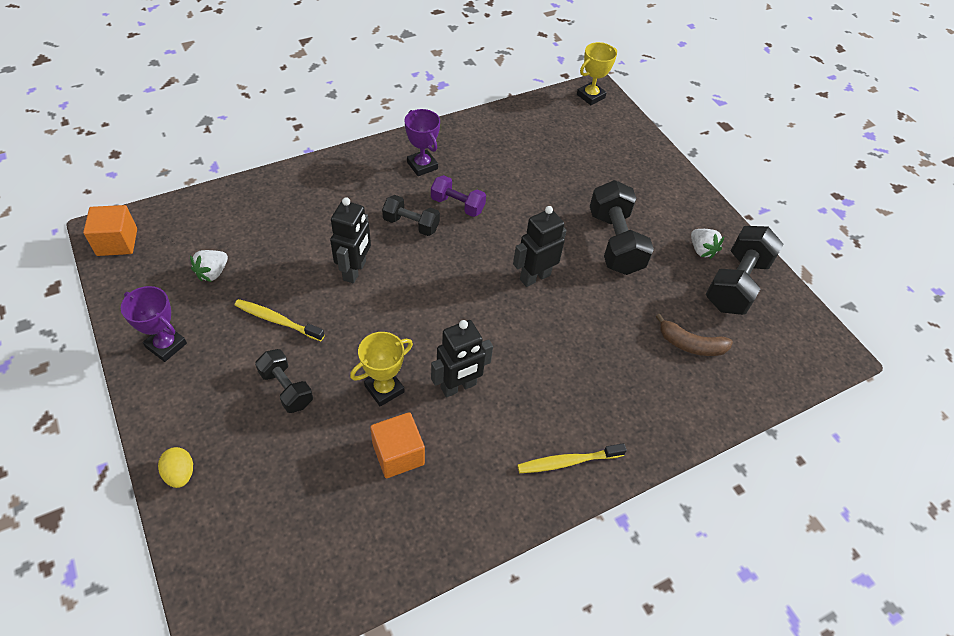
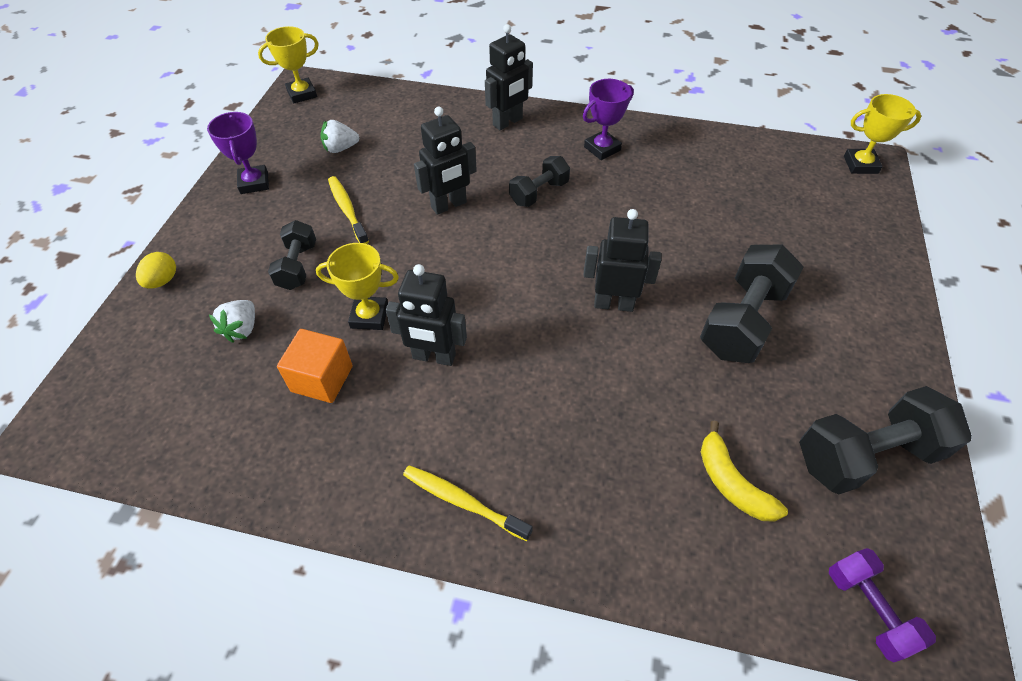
camera: 45 degrees right, 0 degrees up
orange cube [83,205,137,256] -> yellow trophy [258,26,319,103]
black dumbbell [382,195,440,236] -> black dumbbell turned 75 degrees clockwise [509,156,570,207]
purple trophy [405,109,440,176] -> purple trophy turned 45 degrees clockwise [583,79,634,160]
purple dumbbell [431,175,486,217] -> purple dumbbell moved to [829,548,936,662]
brown banana [655,314,733,356] -> yellow banana [701,420,788,522]
white strawberry [691,229,725,259] -> white strawberry moved to [209,300,255,343]
none -> black robot [485,24,533,130]

